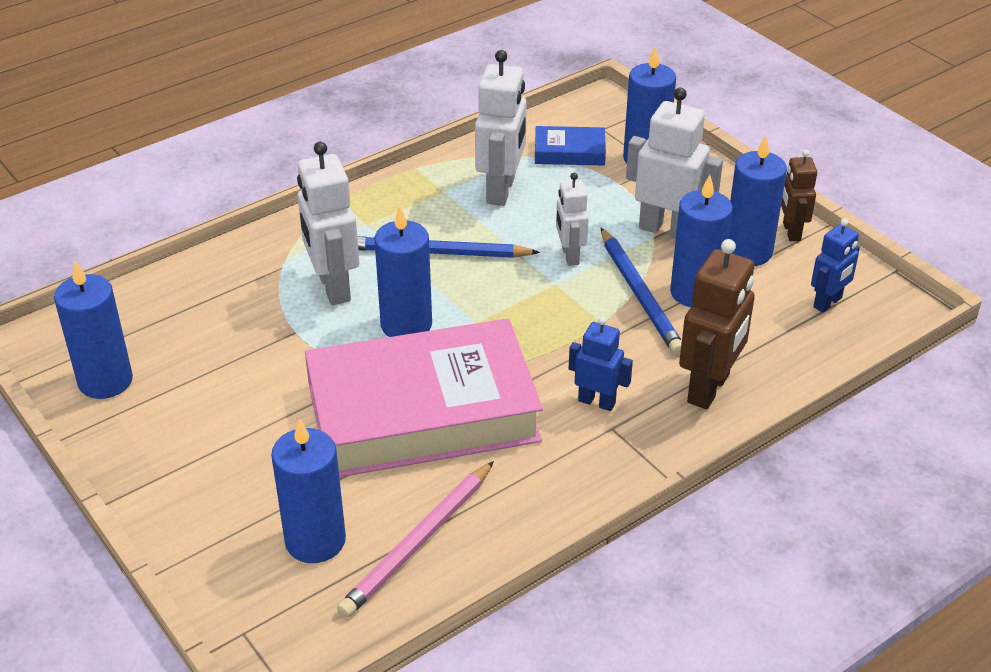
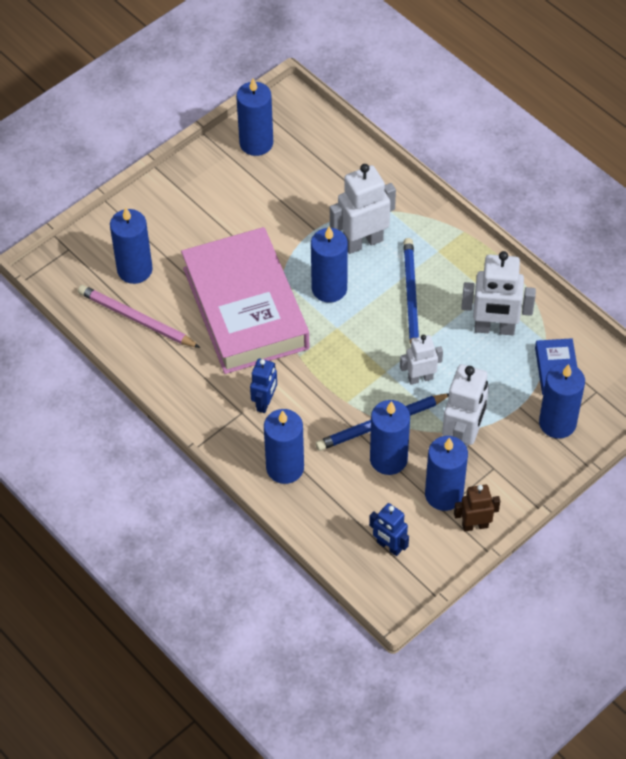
camera: 85 degrees right, 15 degrees up
brown robot [679,239,755,409] -> blue candle [264,409,304,484]

